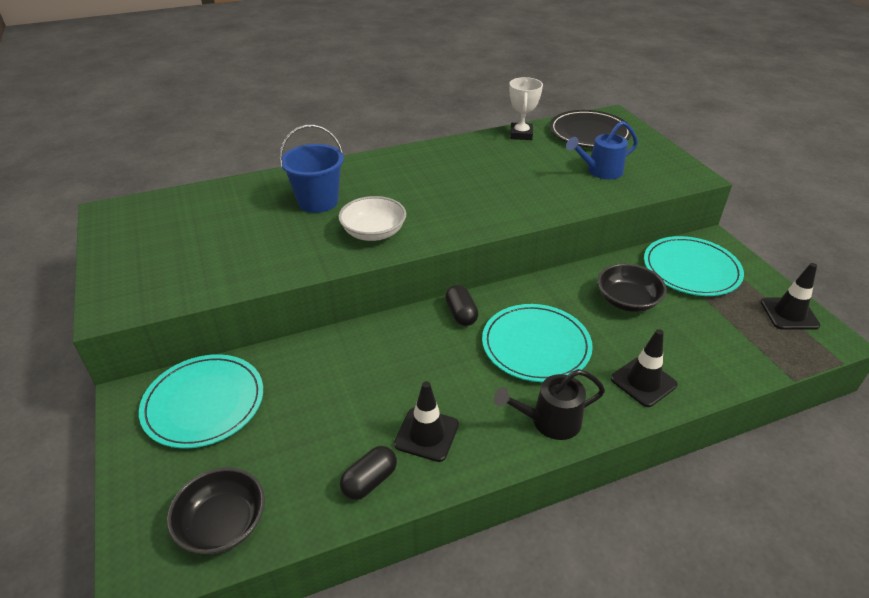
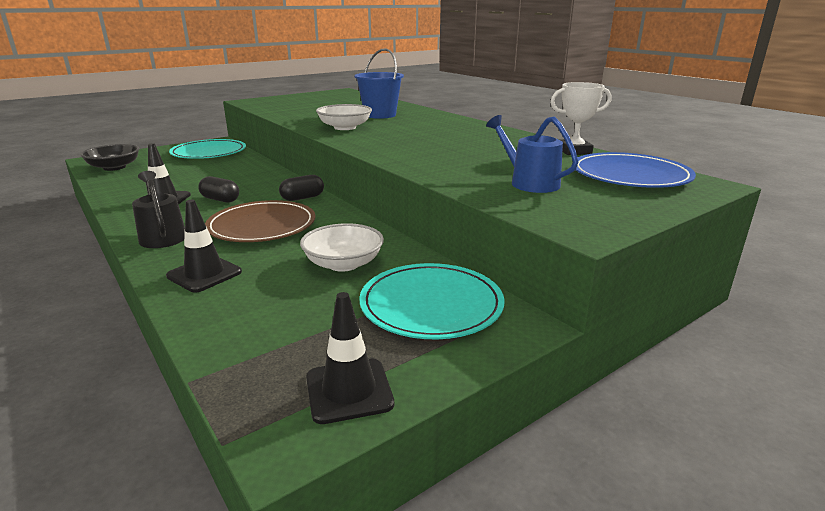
camera: 75 degrees right, 15 degrees down
black capsule [340,446,397,500] -> black capsule moved to [198,176,239,203]
turquoise plate [482,304,593,382] -> brown plate [205,200,315,242]
black plate [550,110,631,148] -> blue plate [576,152,696,188]
black bowl [597,264,666,312] -> white bowl [300,223,384,272]

